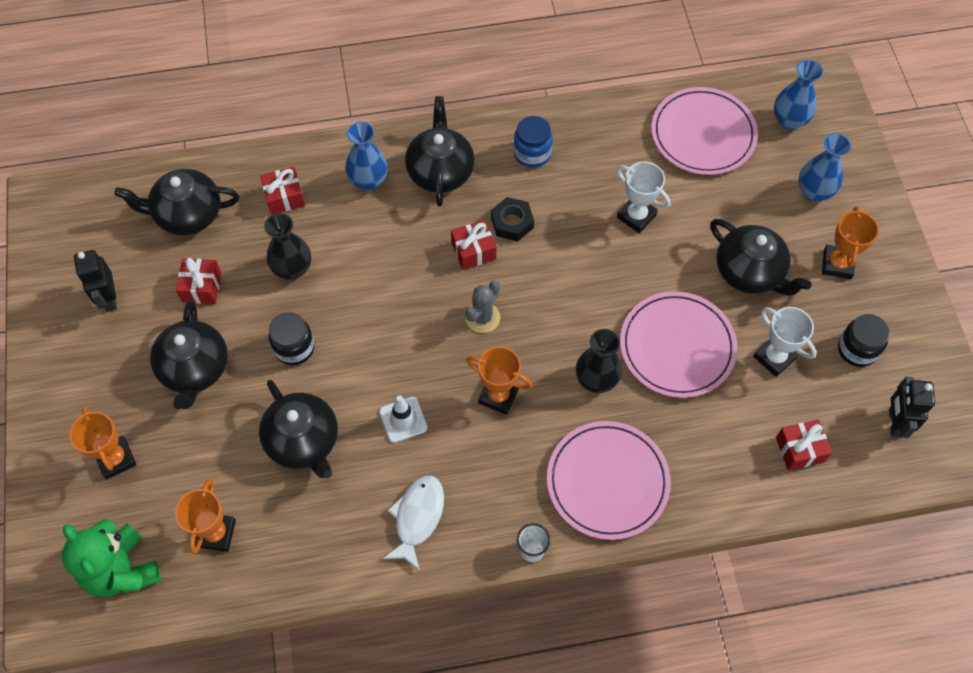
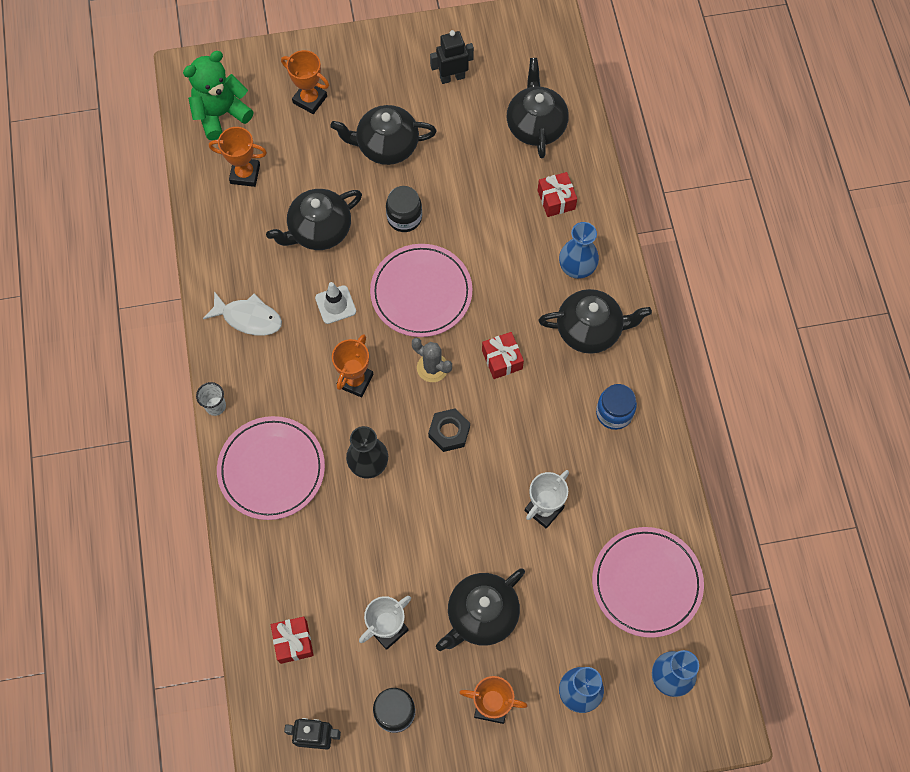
camera: 90 degrees right, 5 degrees up
orange trophy [70,407,136,479] -> orange trophy turned 60 degrees clockwise [281,50,329,114]
red gift [176,258,221,304] -> none
black vase [264,213,311,280] -> none
black nut [491,197,534,241] -> black nut moved to [428,408,470,452]
pink plate [620,291,737,398] -> pink plate moved to [370,244,472,337]

